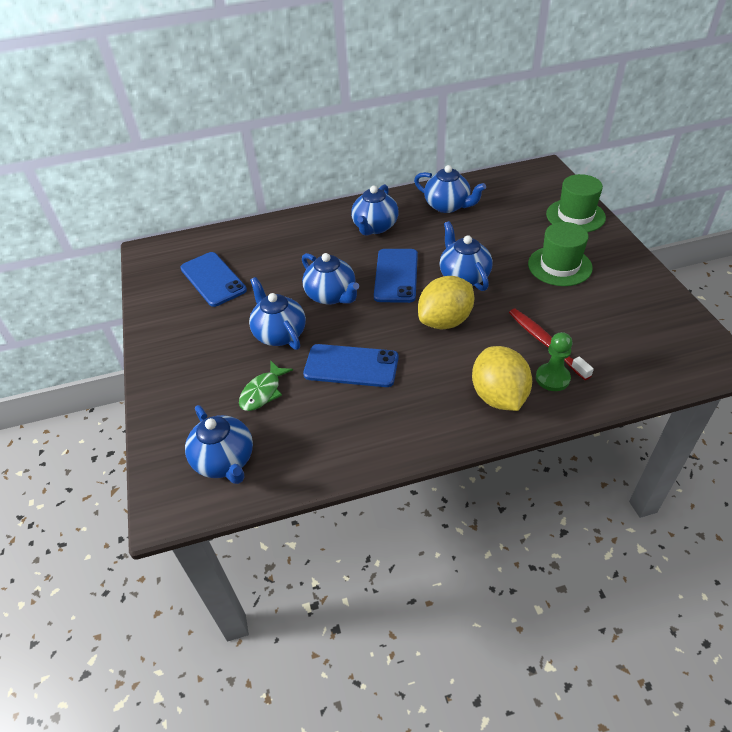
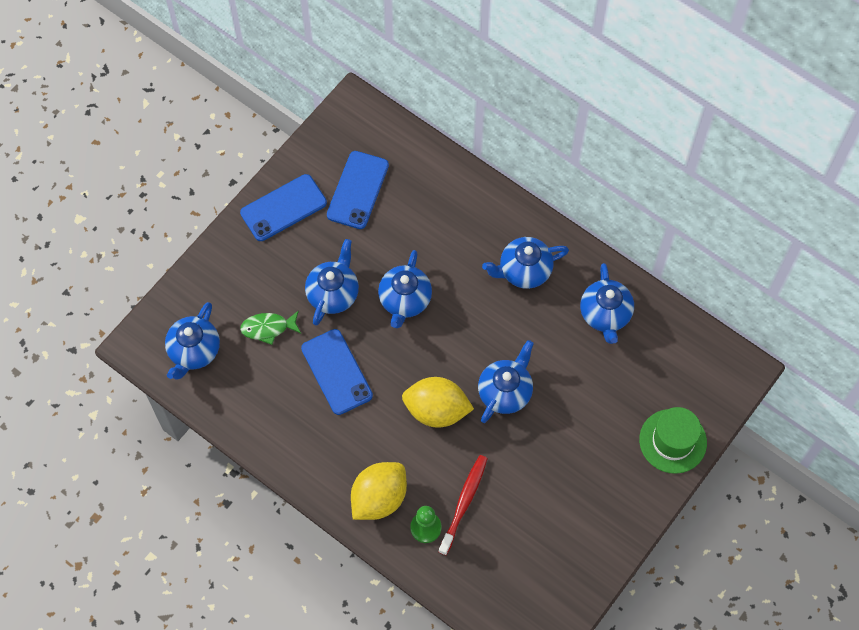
camera: 50 degrees right, 20 degrees up
blue phone [374,249,418,303] -> blue phone moved to [240,174,327,241]
green hat [528,222,593,286] -> none

